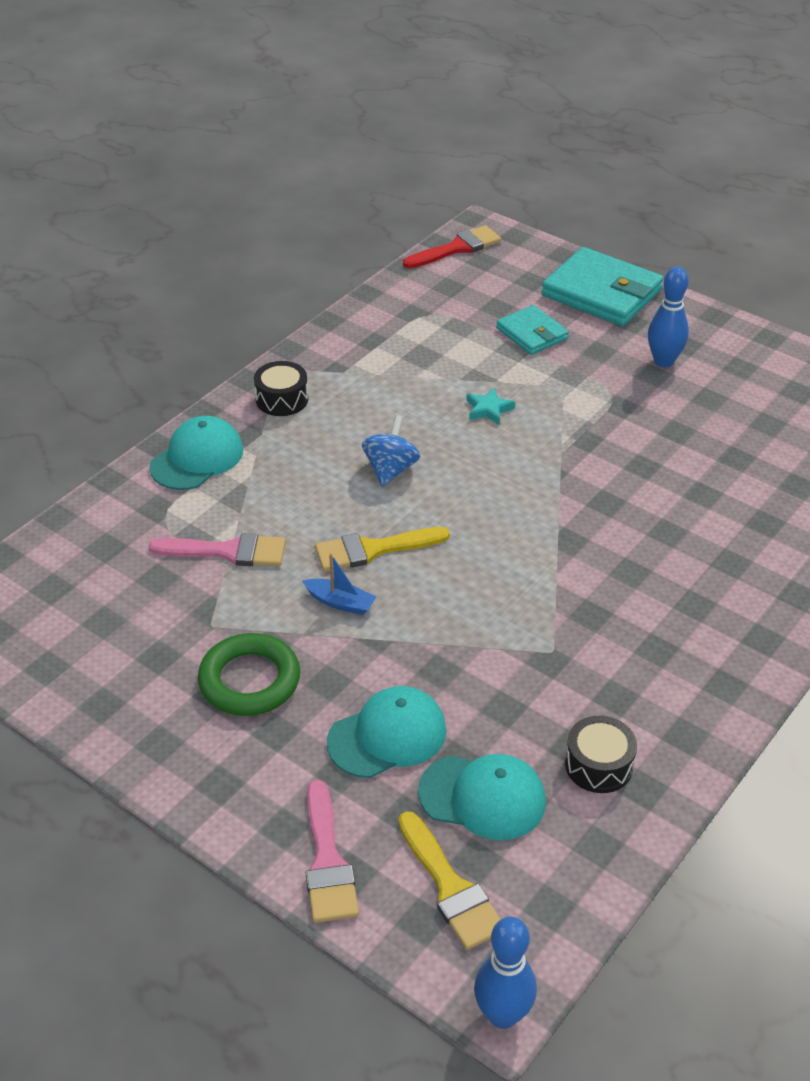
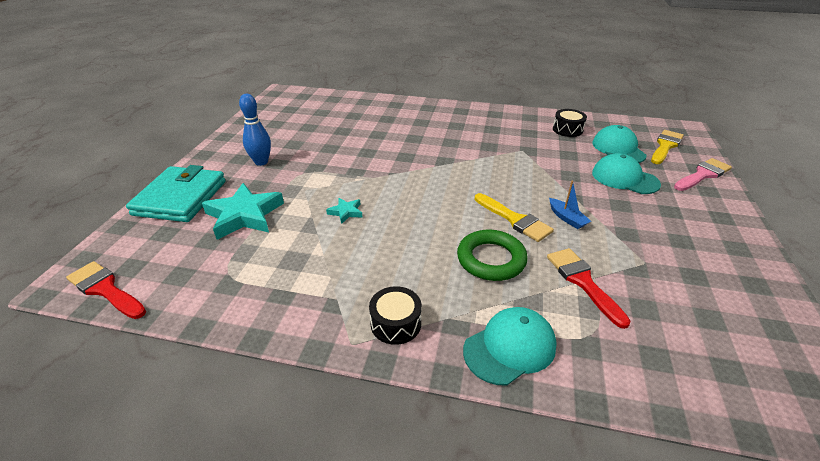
camera: 115 degrees left, 5 degrees down
turquoise cap [149,416,243,490] -> turquoise cap turned 135 degrees clockwise [463,307,557,386]
pink brush [149,533,286,566] -> red brush [547,248,631,329]
green ring [198,633,300,716] -> green ring moved to [457,230,528,281]
blue boat [302,553,376,615] -> blue boat turned 150 degrees clockwise [549,181,591,229]
blue spinning top [362,415,420,487] -> none
blue bowling pin [474,917,537,1029] -> none
turquoise wallet [496,305,569,355] -> turquoise star [202,183,284,240]

